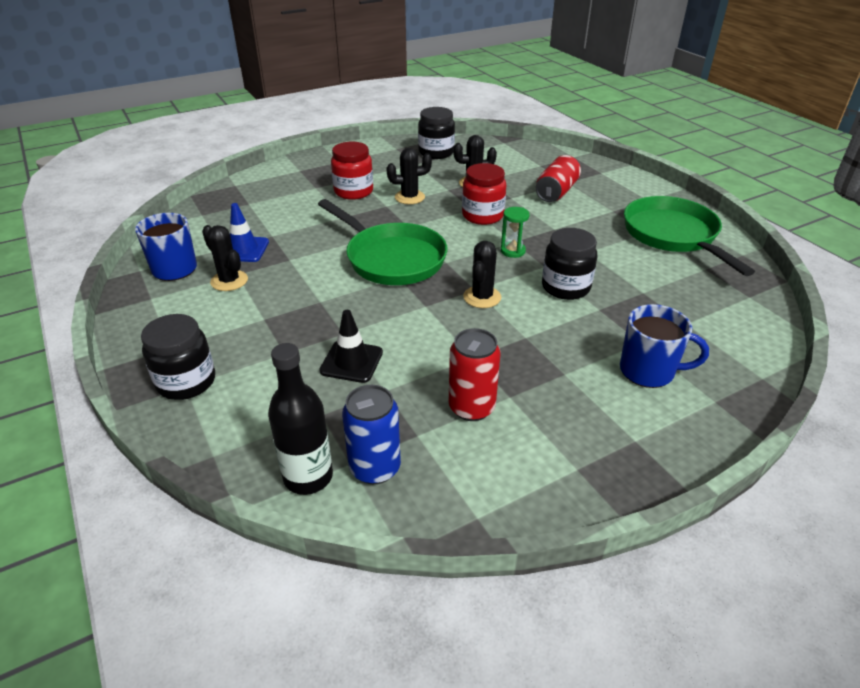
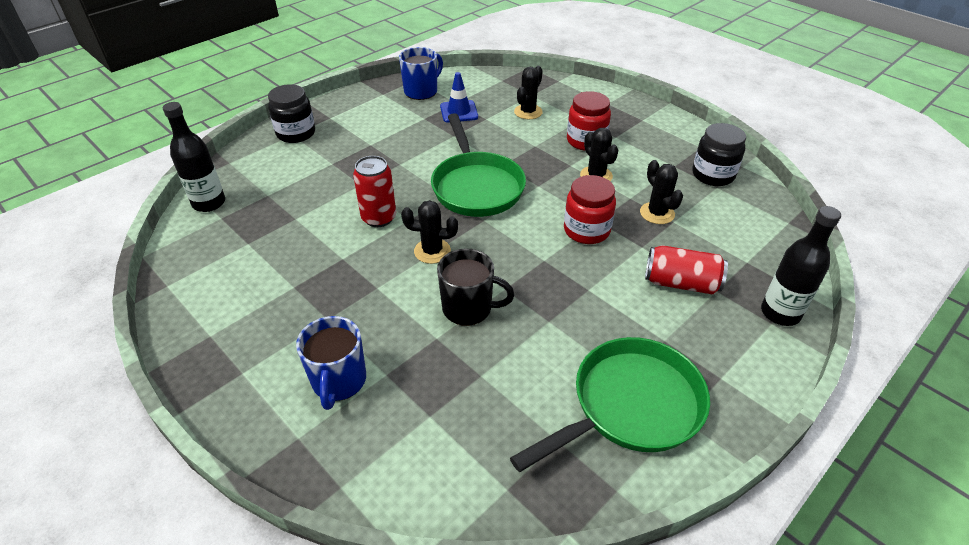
camera: 75 degrees right, 5 degrees up
black cactus [202,225,248,291] -> black cactus moved to [514,66,543,119]
green pan [318,199,448,285] -> green pan turned 45 degrees counterclockwise [431,113,526,217]
black traffic cone [319,310,383,383] -> none
blue can [342,385,401,484] -> none
red can [449,328,501,421] -> red can moved to [353,156,396,227]
green hourglass [501,207,530,258] -> none
black jar [542,228,597,300] -> black mug [437,248,515,326]
none -> black bottle [761,206,841,326]

